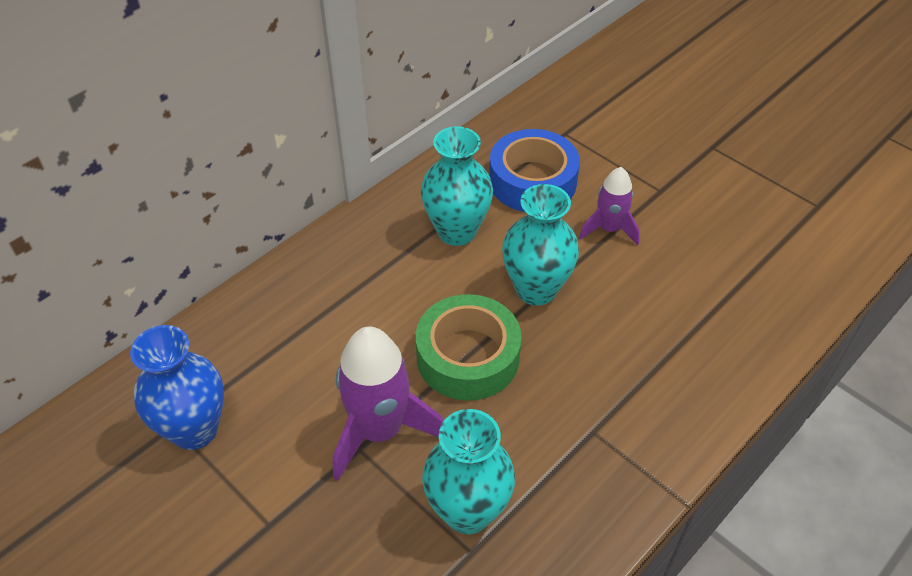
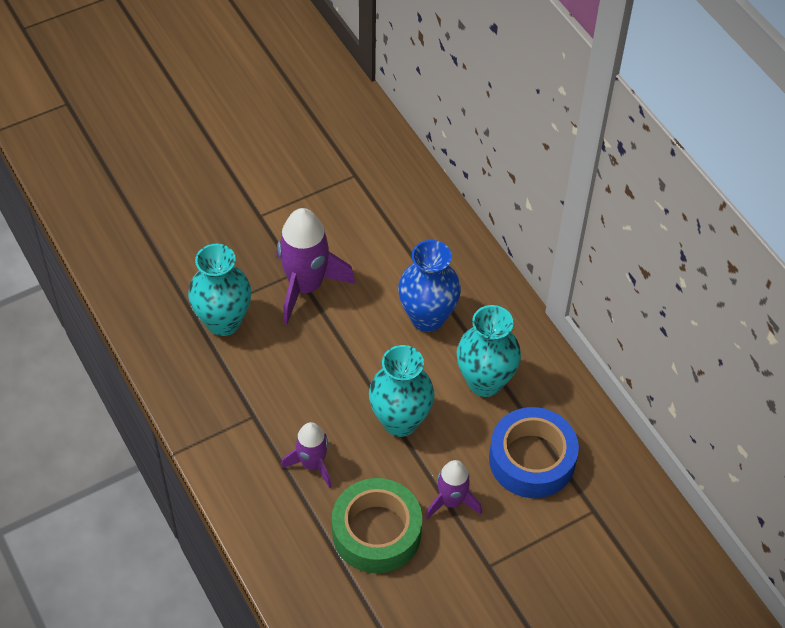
camera: 105 degrees right, 5 degrees up
blue vase [130,325,224,450] -> blue vase moved to [398,240,461,332]
green tape [416,294,522,401] -> green tape moved to [332,478,422,573]
none -> purple rocket [281,422,332,488]

